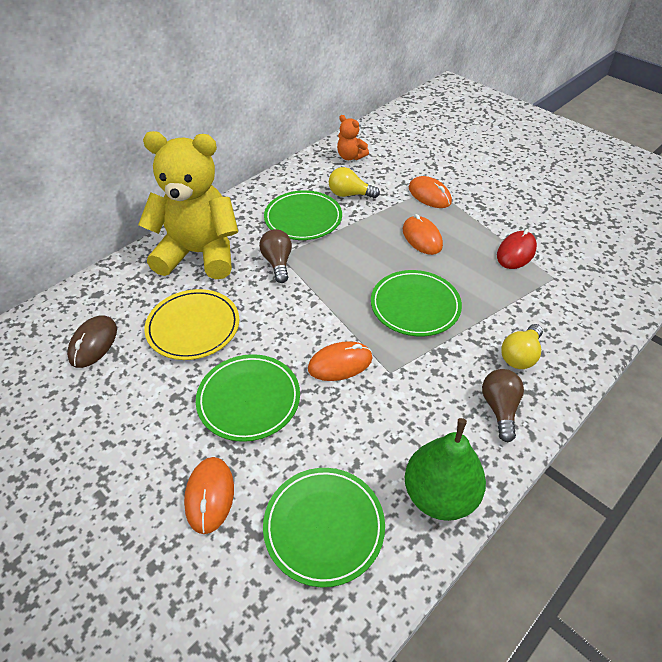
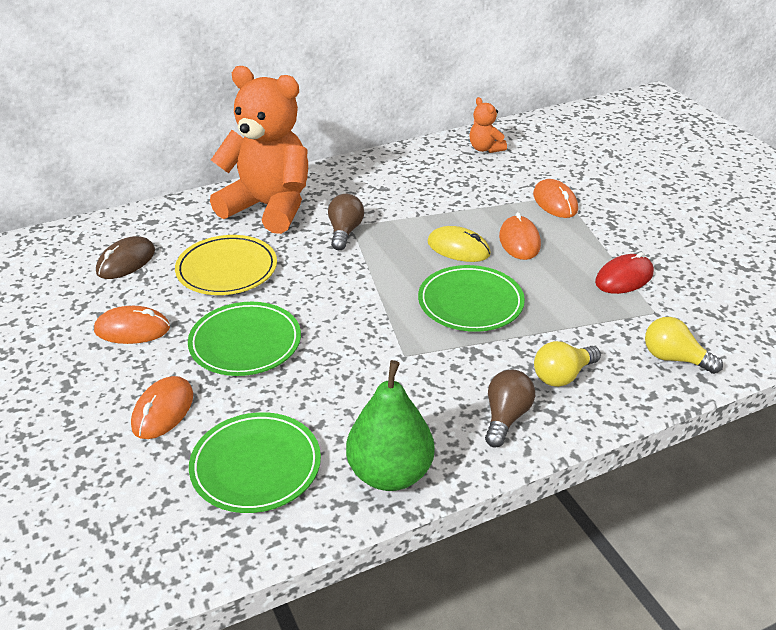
camera: 20 degrees right, 10 degrees down
yellow teddy bear [138,131,238,279] -> orange teddy bear [210,66,308,234]
green plate [264,190,342,240] -> none
orange mouse [308,341,372,381] -> orange mouse moved to [94,306,170,344]
yellow light bulb [329,167,380,198] -> yellow light bulb moved to [645,317,723,374]
none -> yellow mouse [427,226,491,262]

